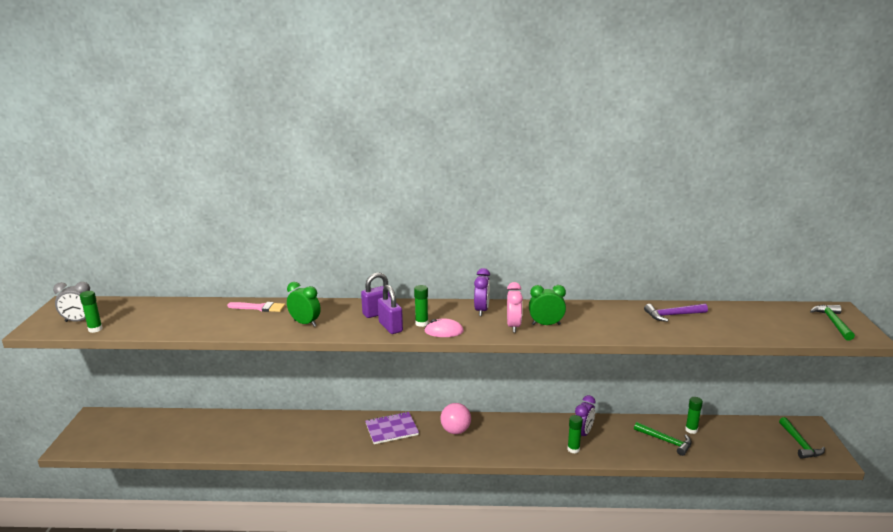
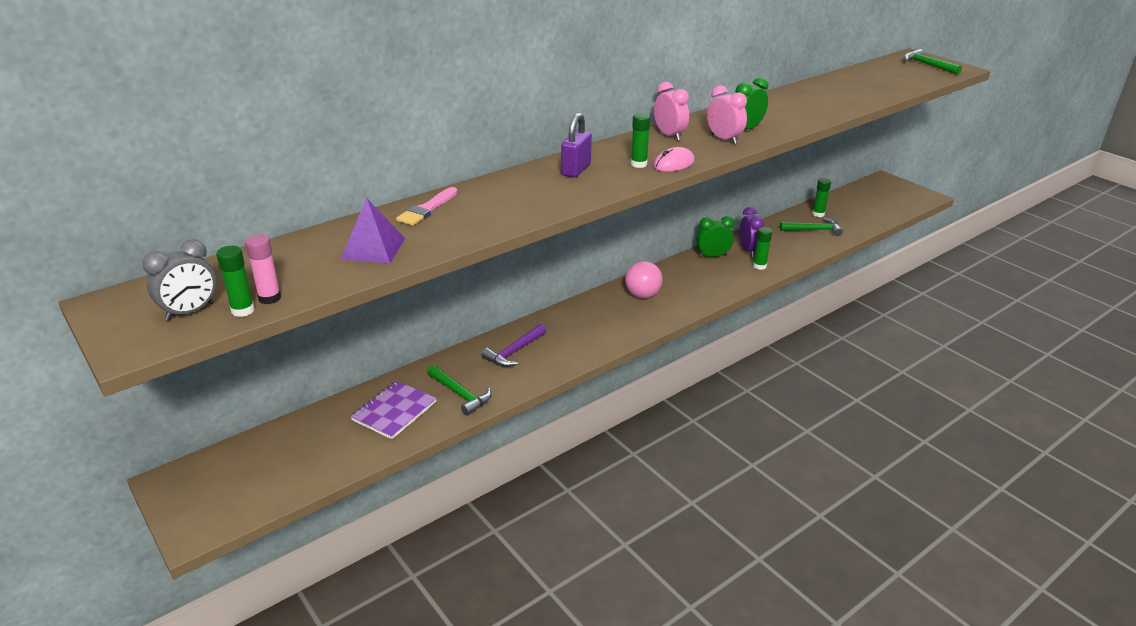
camera: 40 degrees left, 10 degrees up
pink brush [227,302,285,312] -> pink brush turned 150 degrees clockwise [396,187,458,226]
green clock [287,282,321,327] -> green clock moved to [696,216,734,258]
purple notebook [365,412,419,444] -> purple notebook moved to [350,381,437,439]
purple padlock [378,285,403,334] -> none
purple clock [474,268,490,316] -> pink clock [654,82,689,141]
purple hammer [644,304,708,322] -> purple hammer moved to [481,324,547,367]
green hammer [779,417,825,459] -> green hammer moved to [427,365,492,416]
none -> pink glue stick [245,234,281,304]
none -> purple pyramid [341,198,405,263]

